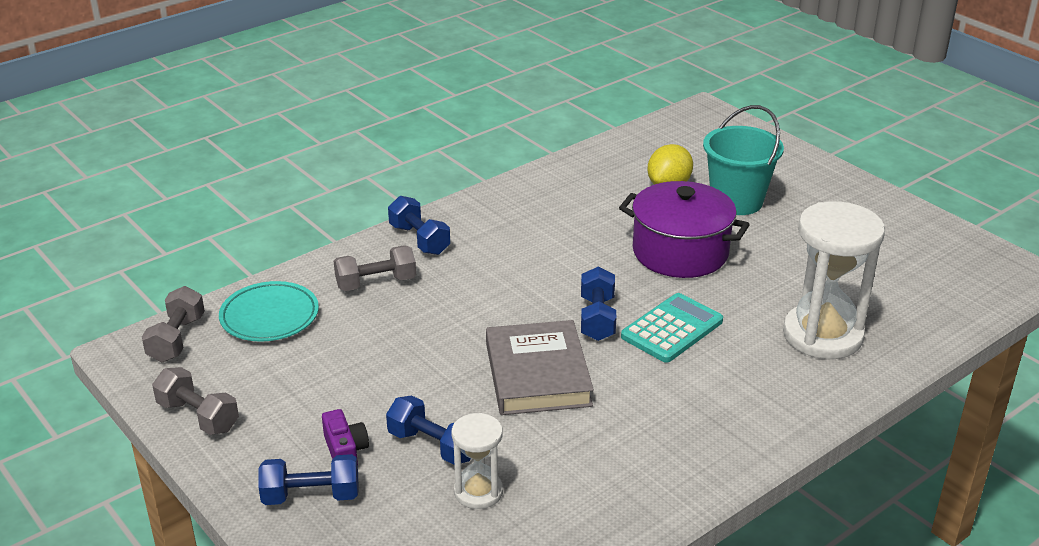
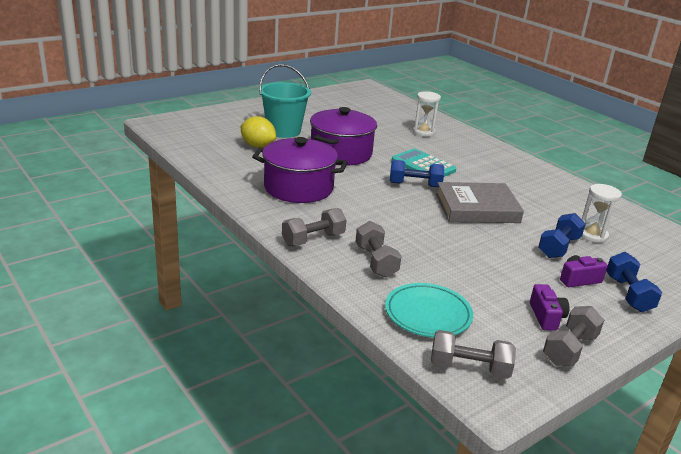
camera: 90 degrees left, 5 degrees down
blue dumbbell [388,196,450,255] -> grey dumbbell [282,208,346,246]
white hourglass [783,201,885,359] -> white hourglass [413,91,441,137], size x0.54
none -> purple pot [252,137,348,203]
none -> purple camera [530,284,569,331]

